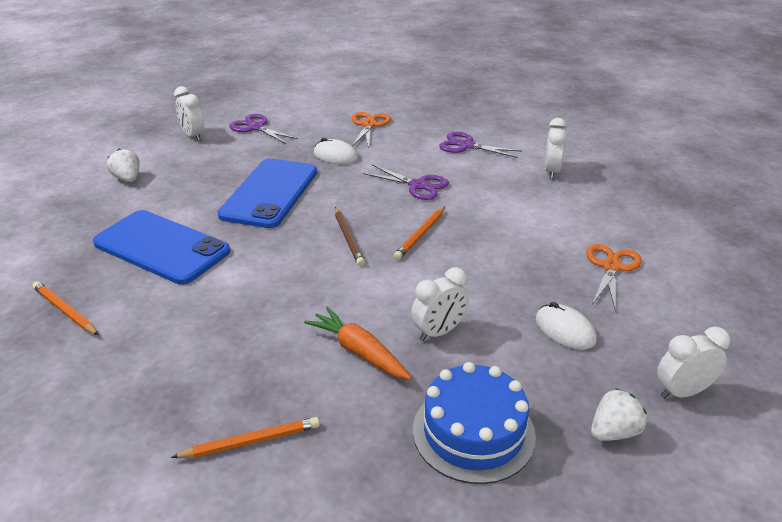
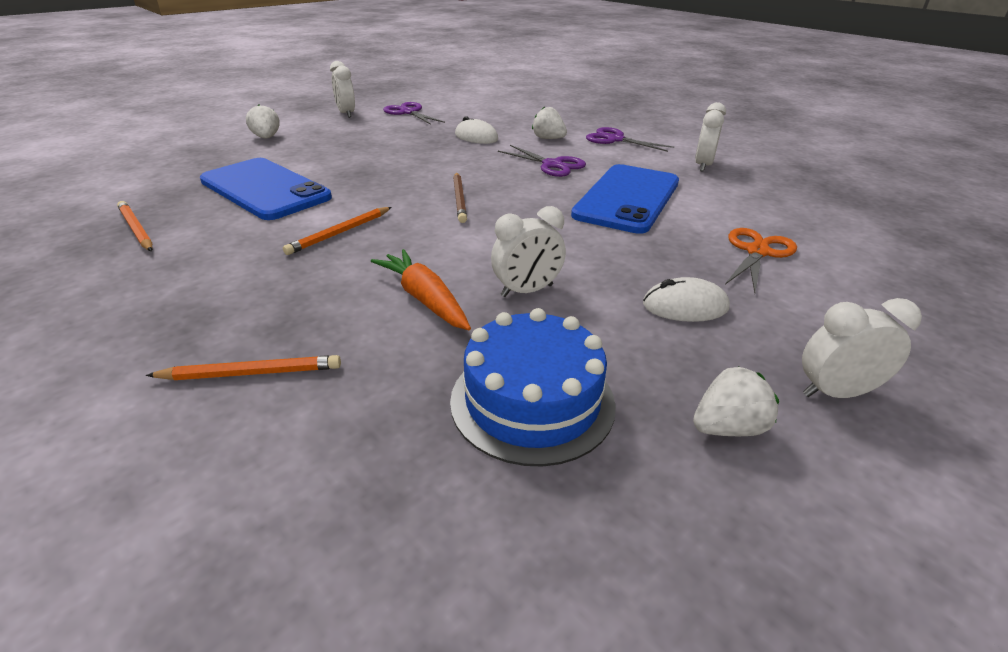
camera: 10 degrees right, 0 degrees up
blue phone [218,158,317,228] -> blue phone moved to [571,164,679,234]
orange scissors [351,112,391,148] -> none
orange pencil [394,207,445,260] -> orange pencil moved to [283,207,392,255]
white mouse [536,302,597,350] -> white mouse turned 60 degrees counterclockwise [643,277,730,322]
none -> white strawberry [532,107,567,139]

